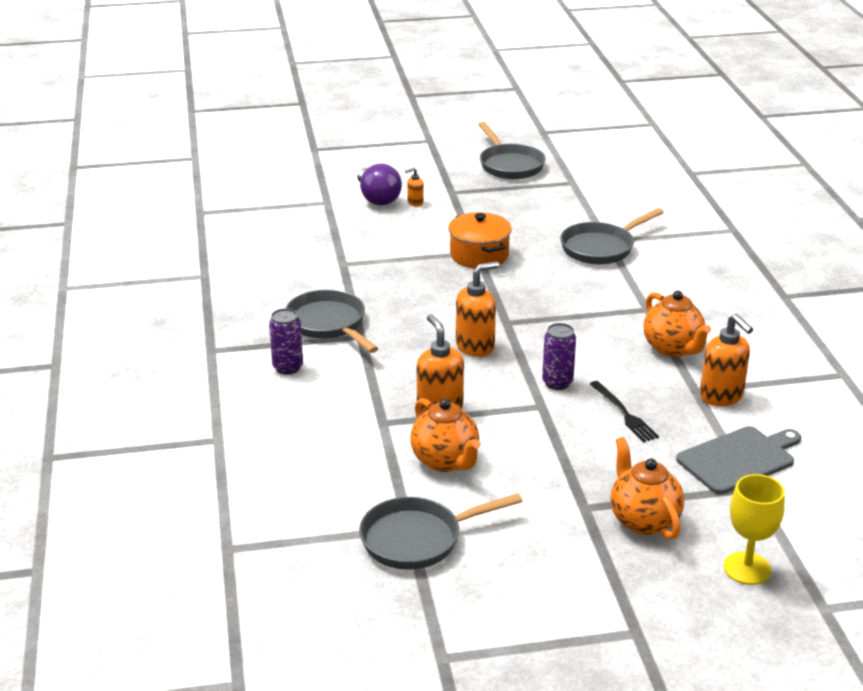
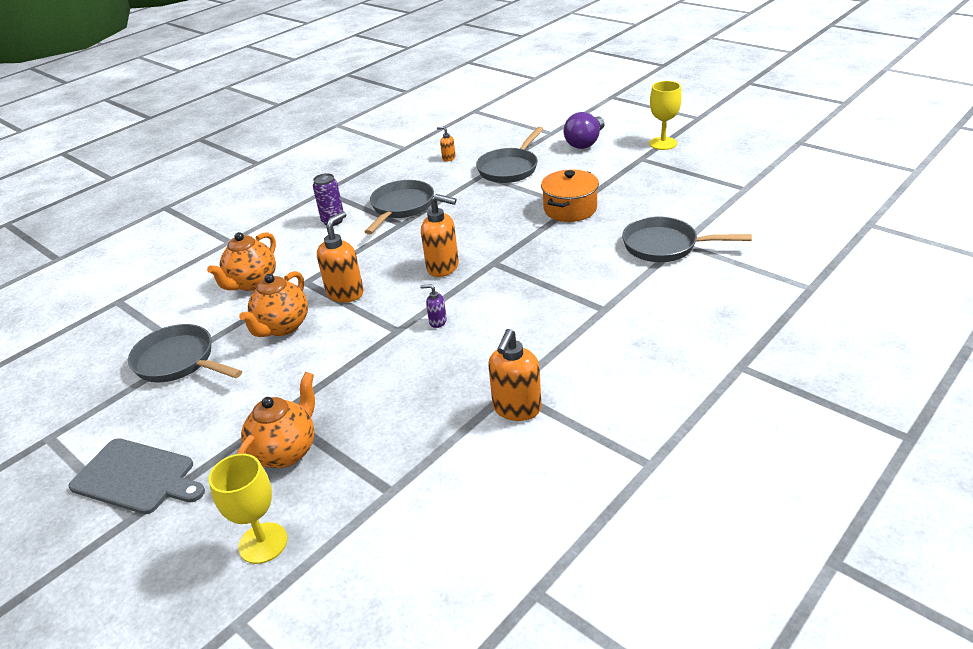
camera: 55 degrees right, 5 degrees up
orange soap dispenser [405,167,424,206] -> orange soap dispenser moved to [437,127,456,162]
grey pan [478,122,546,179] -> grey pan moved to [476,127,543,183]
purple can [542,323,576,390] -> purple soap dispenser [420,284,447,328]
black fork [590,381,659,442] -> none
orange teapot [644,291,711,357] -> orange teapot moved to [207,232,276,291]
grey cutting board [676,426,801,494] -> grey cutting board moved to [69,438,205,514]
none -> yellow goblet [649,81,682,150]

